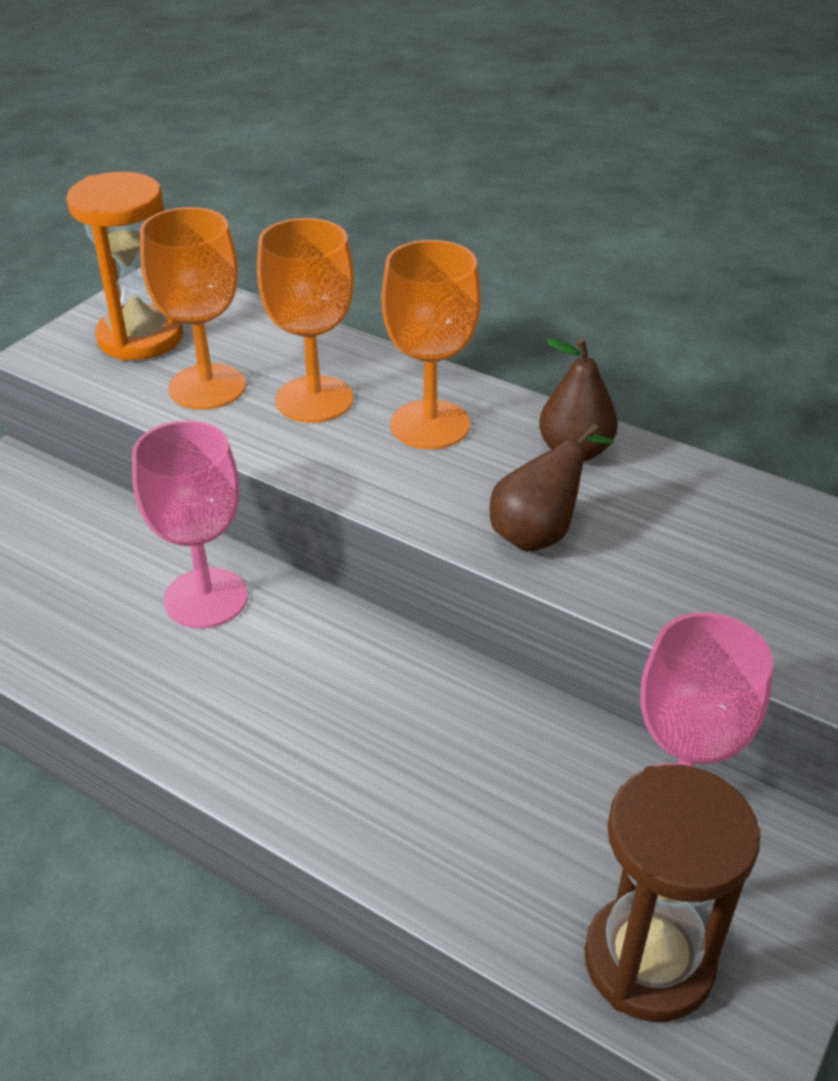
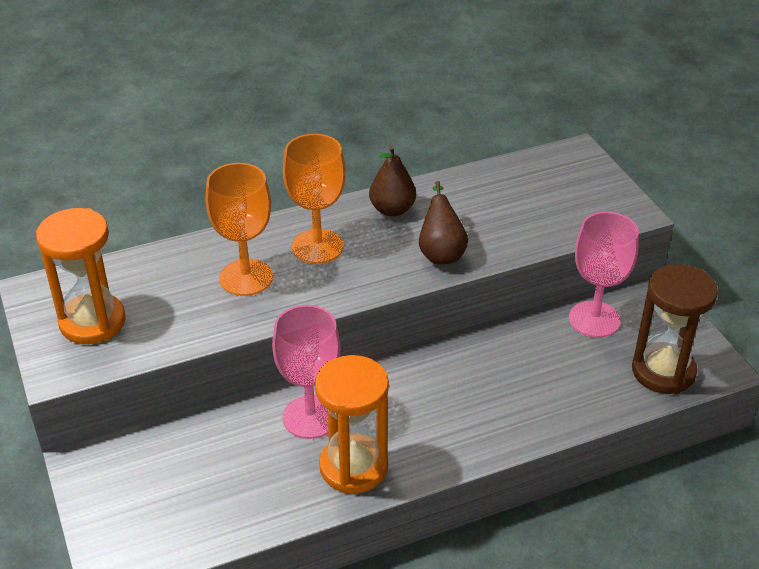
camera: 55 degrees left, 0 degrees up
orange goblet [140,207,246,410] -> none
none -> orange hourglass [315,355,389,493]

